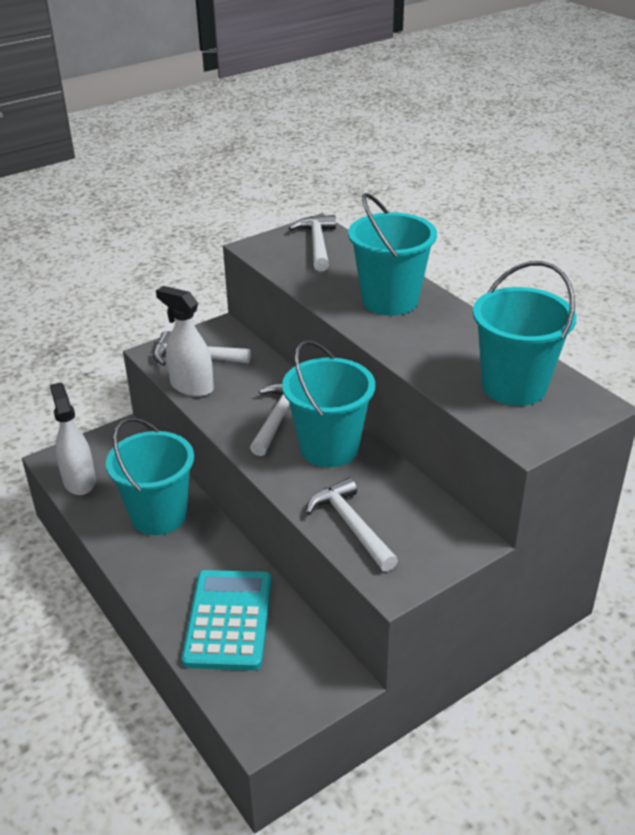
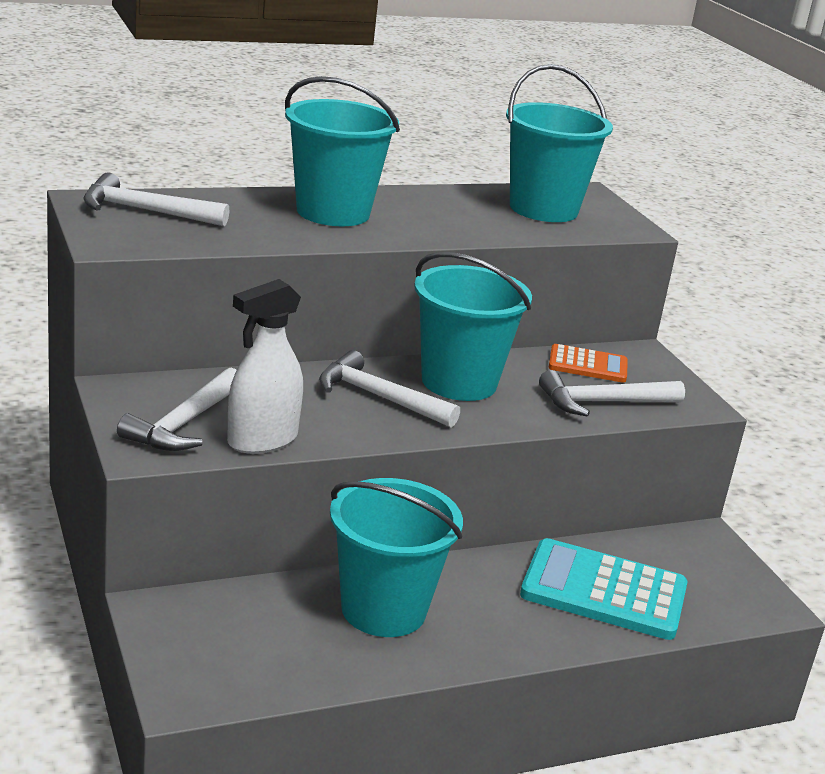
camera: 80 degrees left, 10 degrees down
white spray bottle [50,382,96,495] -> none
none -> orange calculator [549,344,628,383]

